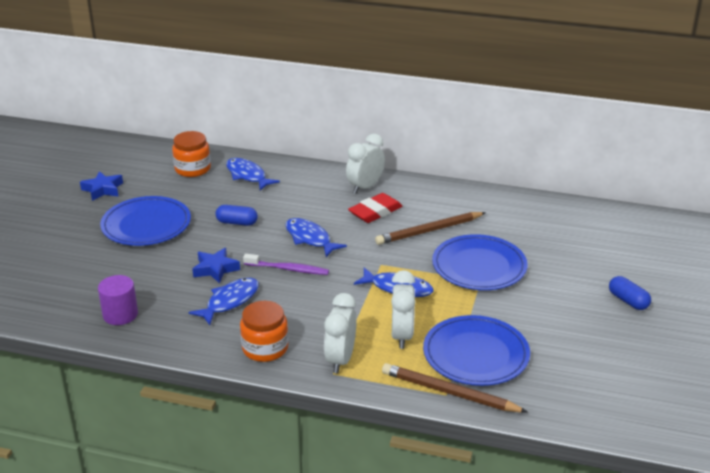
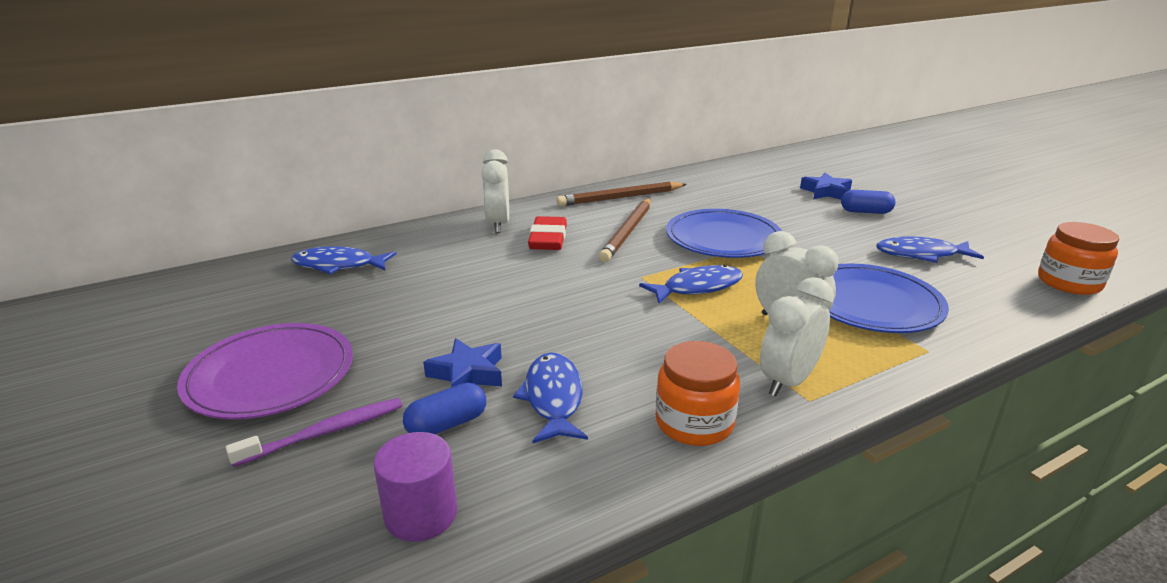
camera: 45 degrees left, 5 degrees down
blue star [80,171,123,201] -> blue star moved to [800,173,852,200]
blue plate [100,196,191,246] -> purple plate [177,323,353,420]
orange jar [172,131,211,177] -> orange jar moved to [1038,222,1119,295]
blue capsule [215,205,258,226] -> blue capsule moved to [403,383,486,434]
purple toothbrush [243,254,329,275] -> purple toothbrush moved to [226,398,402,467]
blue fish [285,218,347,257] -> blue fish moved to [876,236,984,263]
white clock [324,293,356,374] -> white clock turned 75 degrees clockwise [760,277,834,396]
brown pencil [382,363,528,413] -> brown pencil moved to [557,182,687,206]

